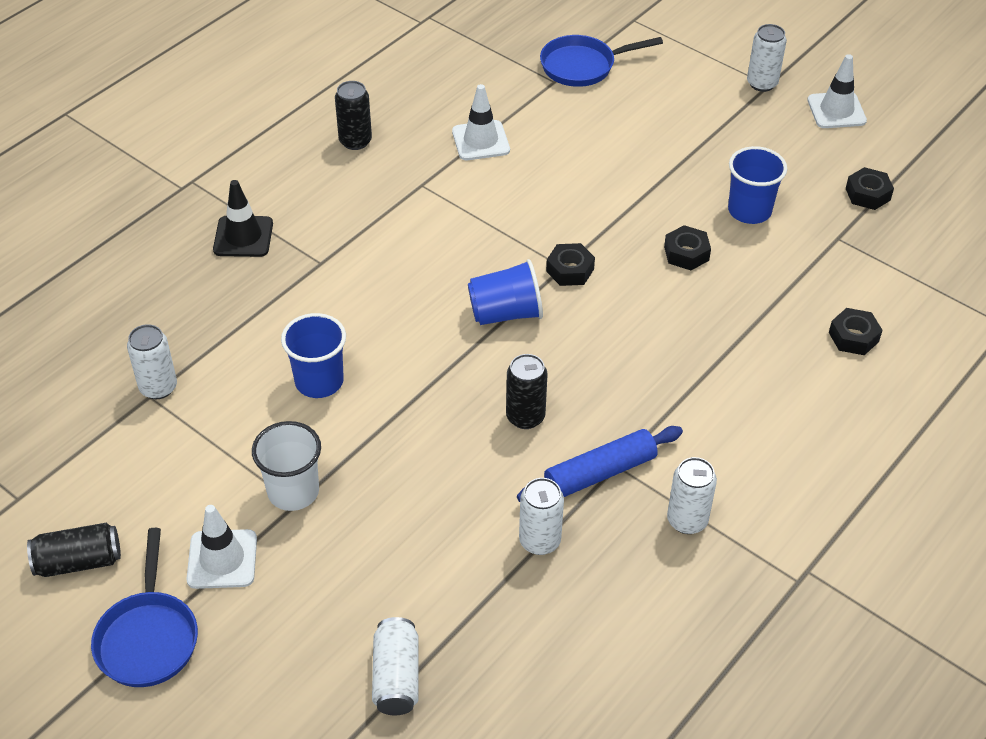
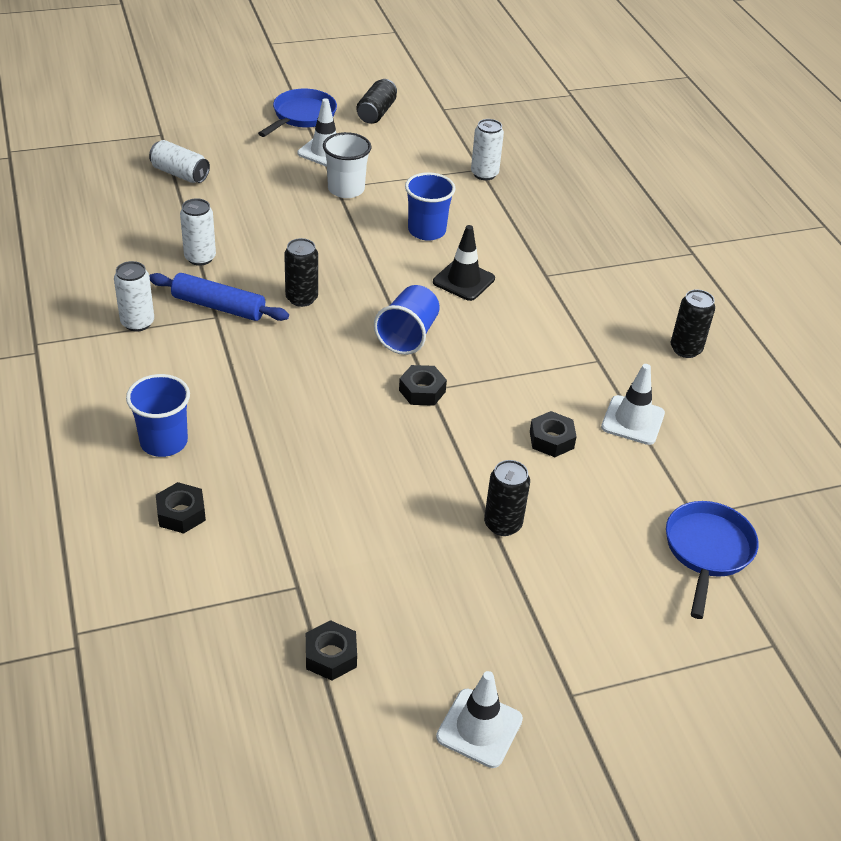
camera: 120 degrees right, 5 degrees down
blue pan [91,528,198,687] -> blue pan turned 90 degrees clockwise [258,89,337,137]
black traffic cone [213,180,273,257] -> black traffic cone moved to [433,225,495,301]
blue rolling pin [517,426,683,502] -> blue rolling pin turned 75 degrees counterclockwise [149,273,289,321]
black nut [664,225,711,270] -> black nut moved to [530,411,577,457]
blue cup [728,146,787,224] -> blue cup moved to [126,374,190,457]
white can [747,24,787,92] -> none
none -> black can [484,460,530,536]

